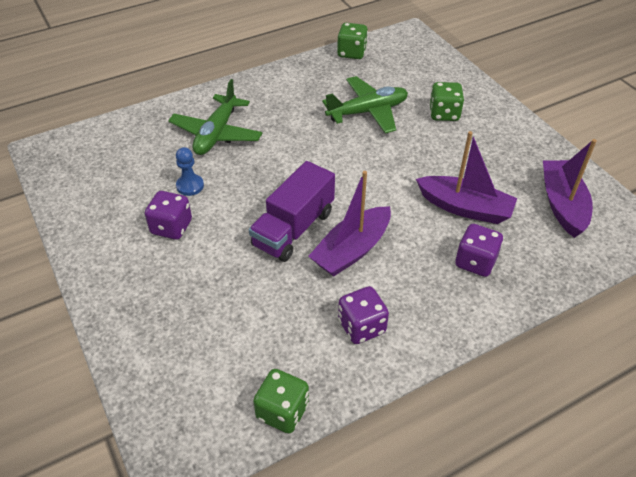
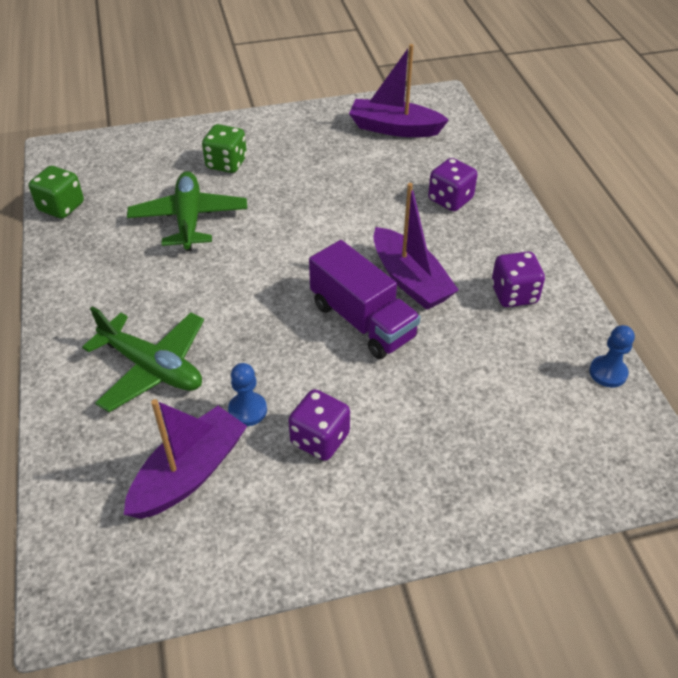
camera: 75 degrees left, 0 degrees up
green dice [253,369,309,434] -> blue pawn [589,325,635,387]
purple boat [416,131,517,224] -> purple boat moved to [124,399,247,519]

